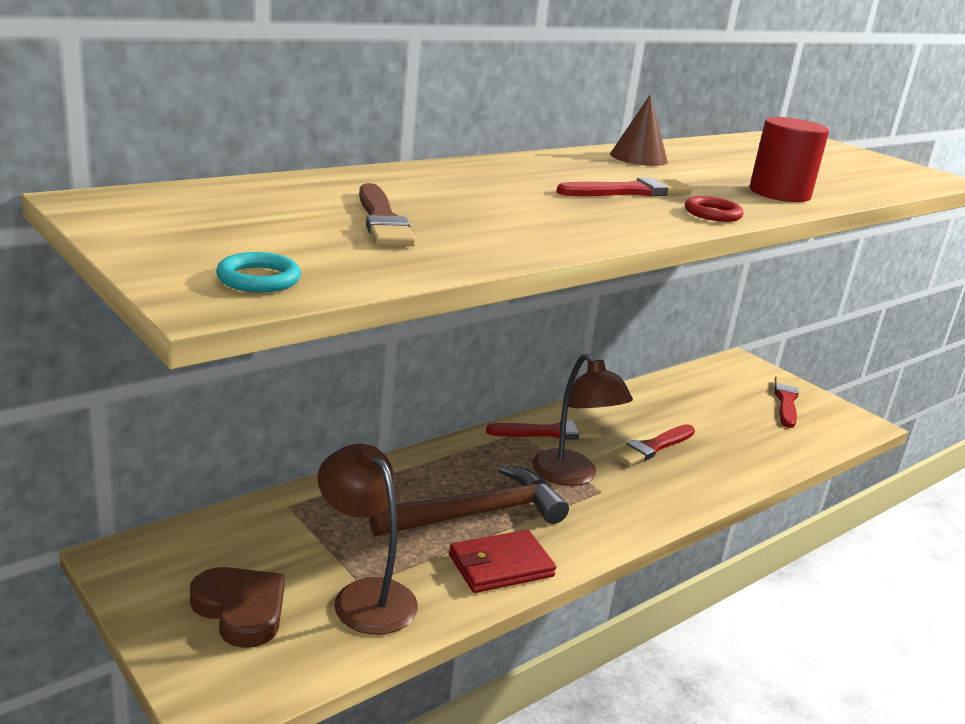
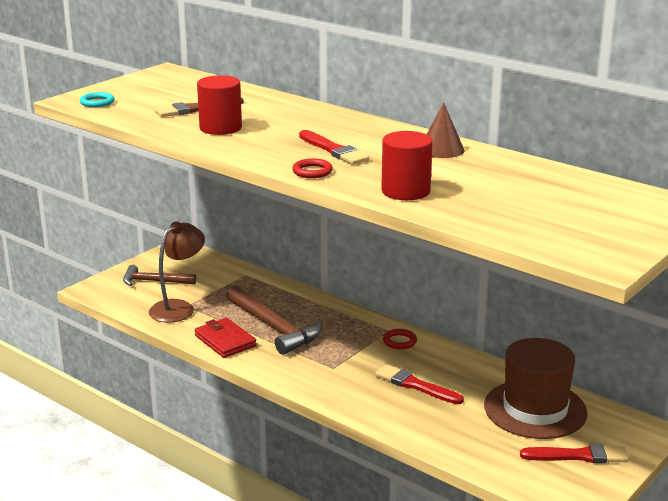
camera: 80 degrees right, 0 degrees up
brown heart [190,567,285,648] -> brown hammer [123,265,196,286]
red brush [486,420,602,440] -> red ring [383,329,417,349]
brown lamp [532,353,633,486] -> none
none -> red cylinder [197,75,242,135]
none -> brown hat [484,338,588,439]

